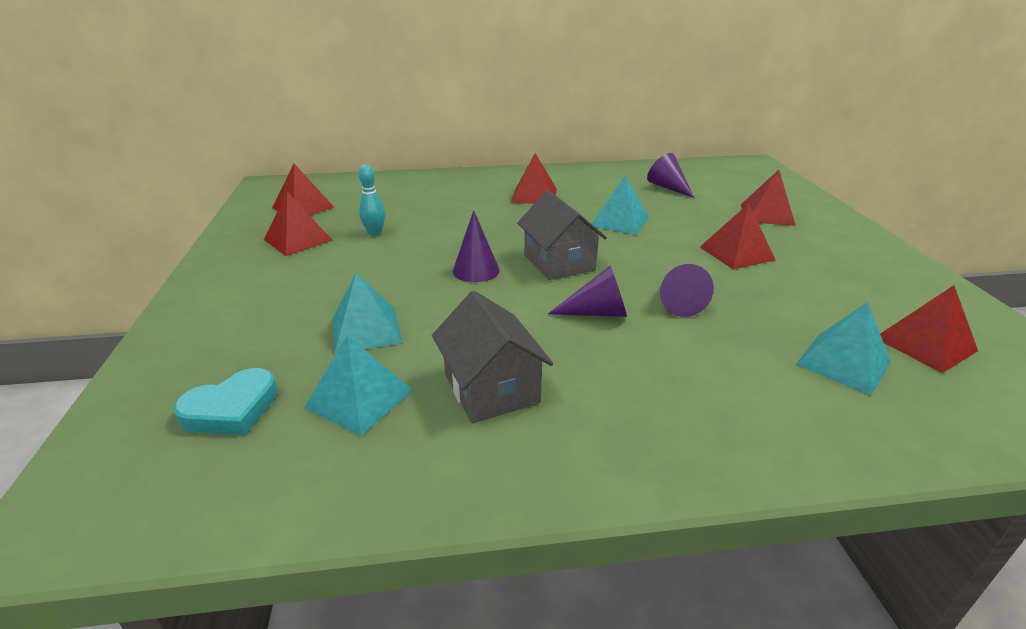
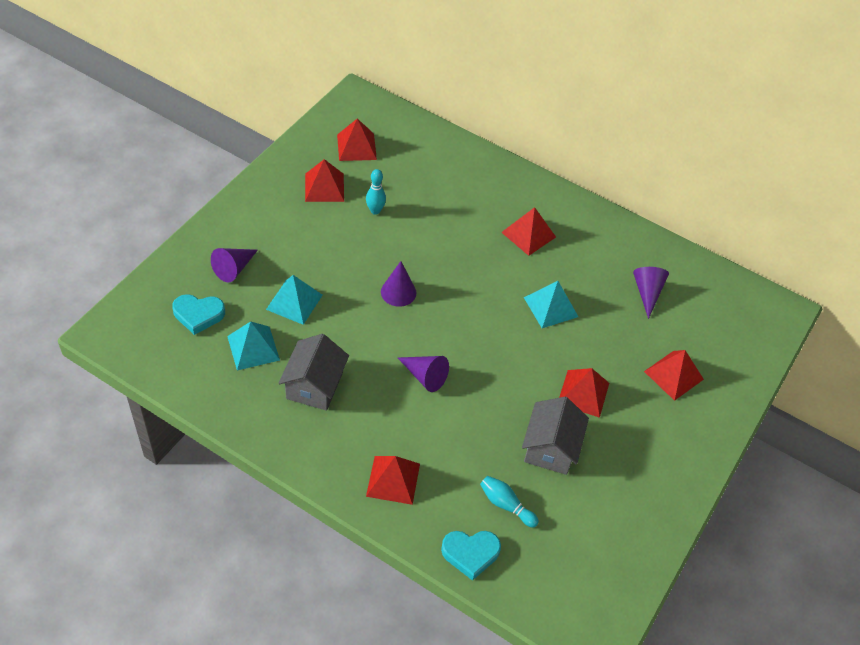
camera: 35 degrees right, 20 degrees up
grey house [517,190,607,280] -> grey house moved to [522,397,589,475]
purple cone [660,264,714,317] -> purple cone moved to [211,248,258,283]
turquoise pyramid [796,302,891,395] -> turquoise bowling pin [480,476,539,528]
red pyramid [880,285,978,373] -> red pyramid moved to [366,456,420,505]
none -> turquoise heart [441,531,501,581]

